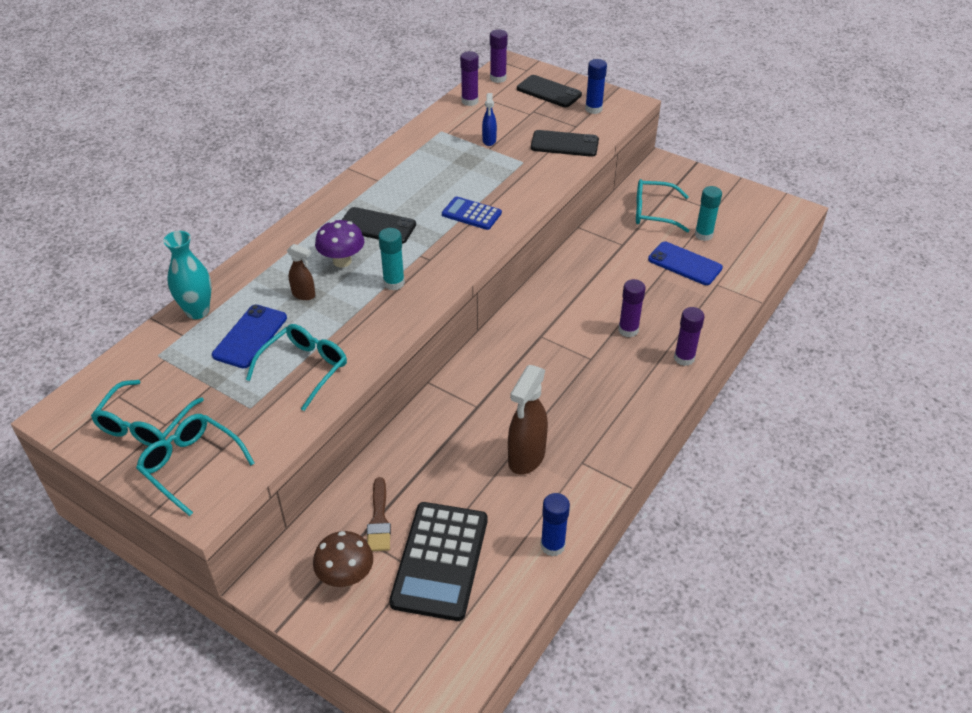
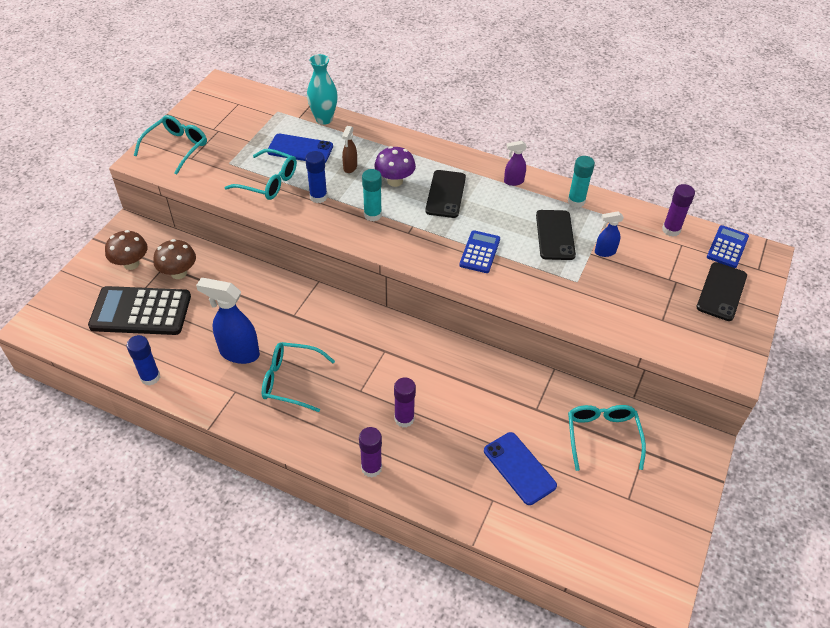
camera: 80 degrees right, 5 degrees up
turquoise glasses [91,380,204,446] -> turquoise glasses moved to [262,342,335,412]
brown brush [367,477,391,551] -> brown mushroom [153,239,196,279]
purple glue stick [490,29,508,83] -> blue calculator [707,225,749,268]
brown spray bottle [508,365,548,475] -> blue spray bottle [196,278,260,364]
black phone [531,130,599,157] -> black phone moved to [536,210,576,260]
blue glue stick [585,59,607,114] -> blue glue stick moved to [305,151,327,203]
blue phone [648,242,723,285] -> blue phone turned 60 degrees counterclockwise [484,432,557,505]
turquoise glue stick [695,186,722,241] -> turquoise glue stick moved to [568,156,595,208]
none -> purple spray bottle [504,141,527,186]

